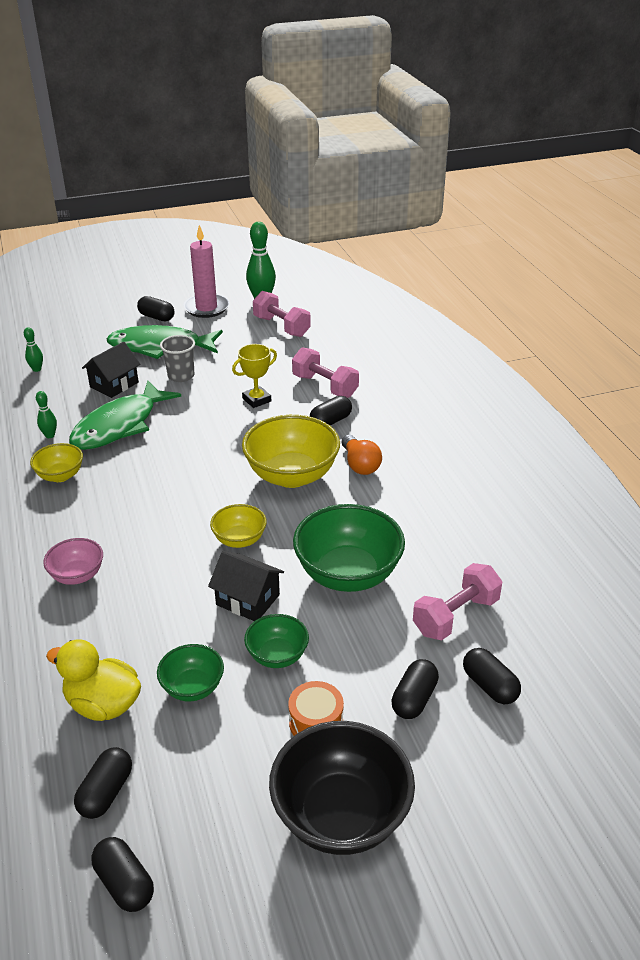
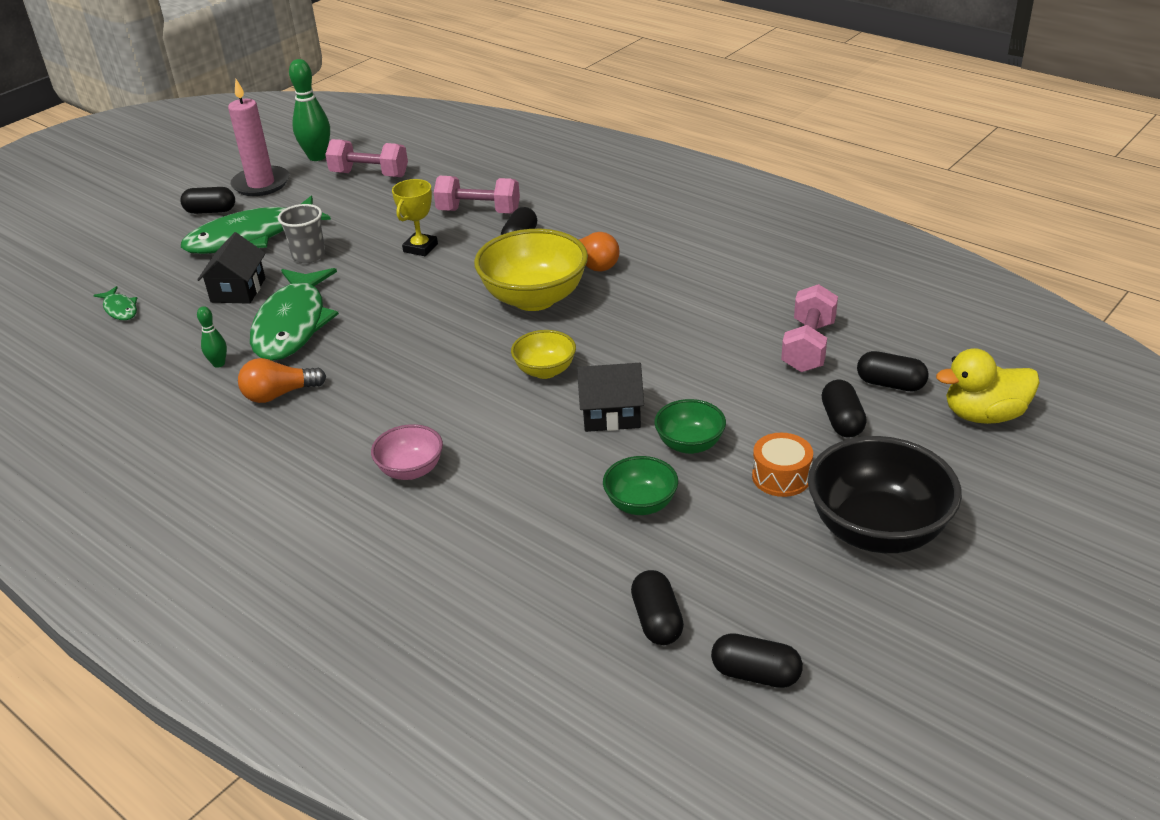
camera: 30 degrees left, 0 degrees up
green bowling pin [24,327,43,372] -> green fish [93,286,137,320]
yellow bowl [30,443,83,482] -> orange light bulb [238,358,326,403]
yellow duck [46,639,141,721] -> yellow duck moved to [936,348,1040,424]
green bowl [293,504,405,592] -> none

